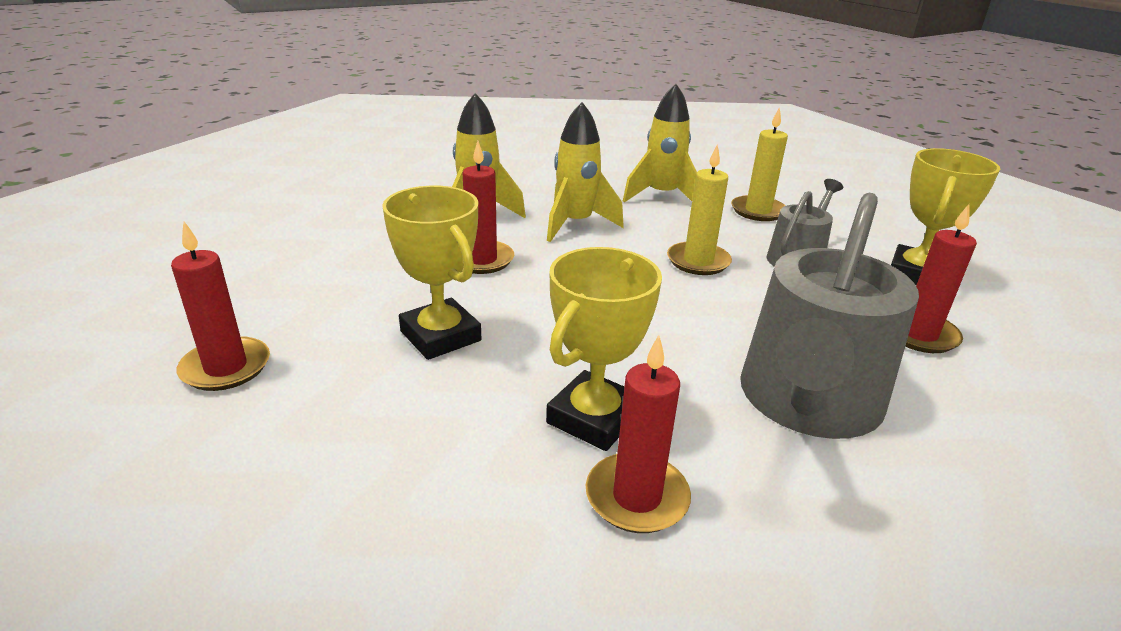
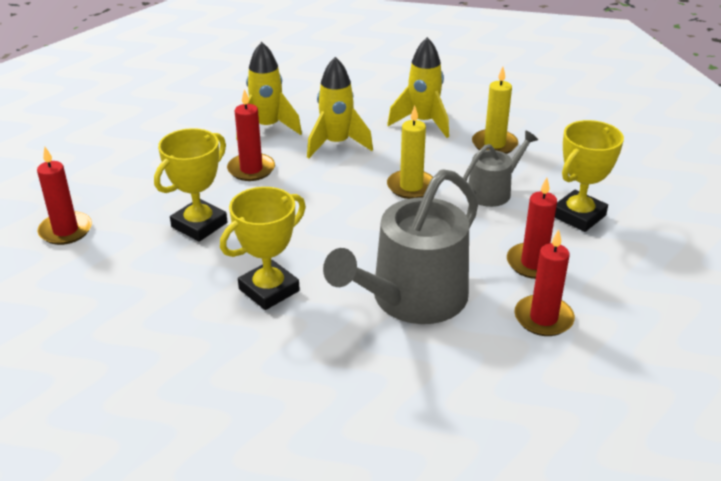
camera: 15 degrees right, 5 degrees up
yellow trophy [382,186,481,360] -> yellow trophy turned 60 degrees clockwise [154,128,227,242]
red candle [586,335,691,533] -> red candle moved to [514,229,575,336]

